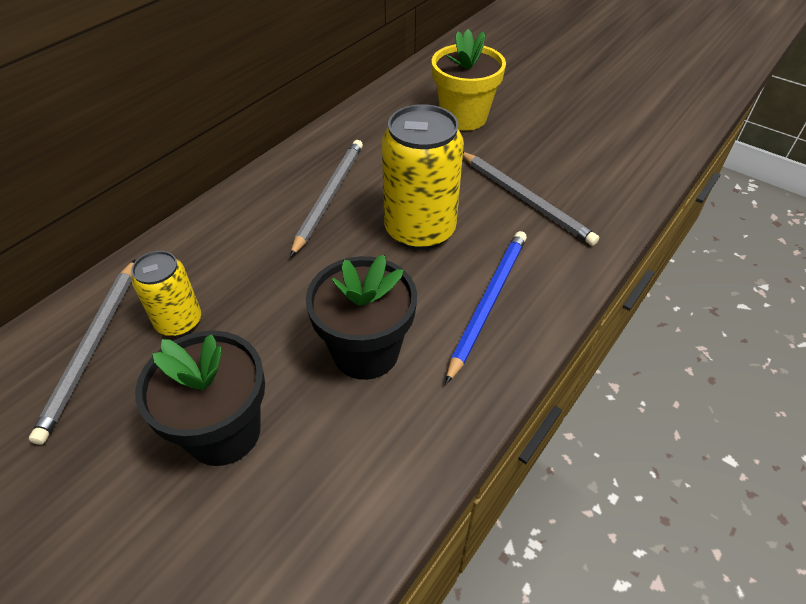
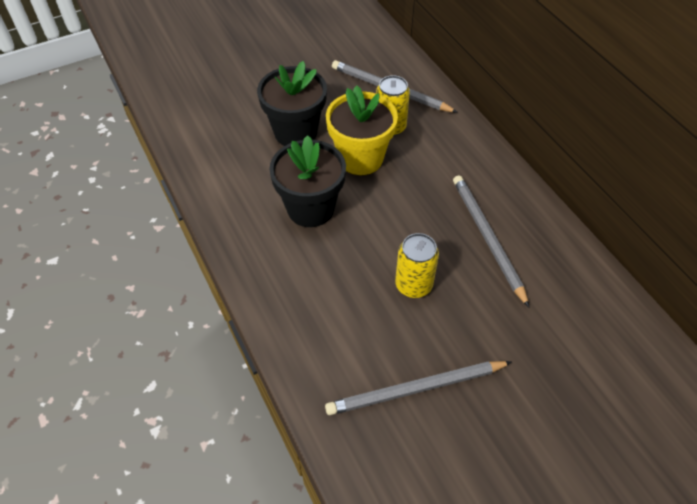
camera: 115 degrees right, 5 degrees up
grey pencil [290,140,363,257] -> grey pencil turned 150 degrees counterclockwise [453,175,529,307]
yellow can [382,104,464,250] -> yellow can [395,233,439,298], size x0.58
yellow flower pot [432,29,506,131] -> yellow flower pot moved to [326,85,398,175]
blue pencil [446,231,527,384] -> none

